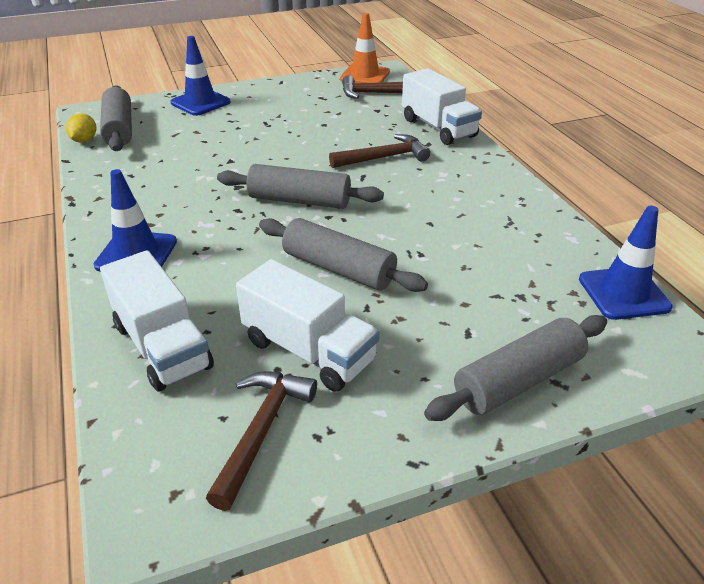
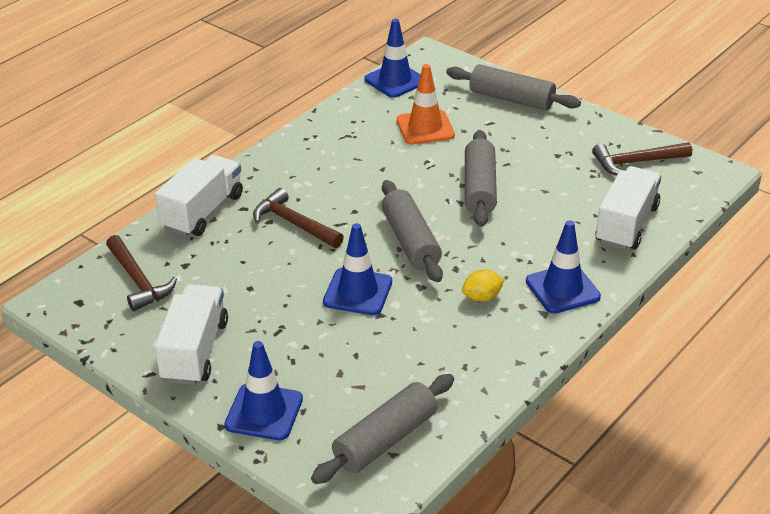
camera: 120 degrees left, 0 degrees up
yellow lemon [66,113,96,143] -> yellow lemon moved to [462,269,505,302]
white truck [236,259,380,392] -> white truck moved to [155,284,228,385]
orange traffic cone [340,13,390,83] -> orange traffic cone moved to [396,64,455,145]
none -> blue traffic cone [323,223,392,315]

